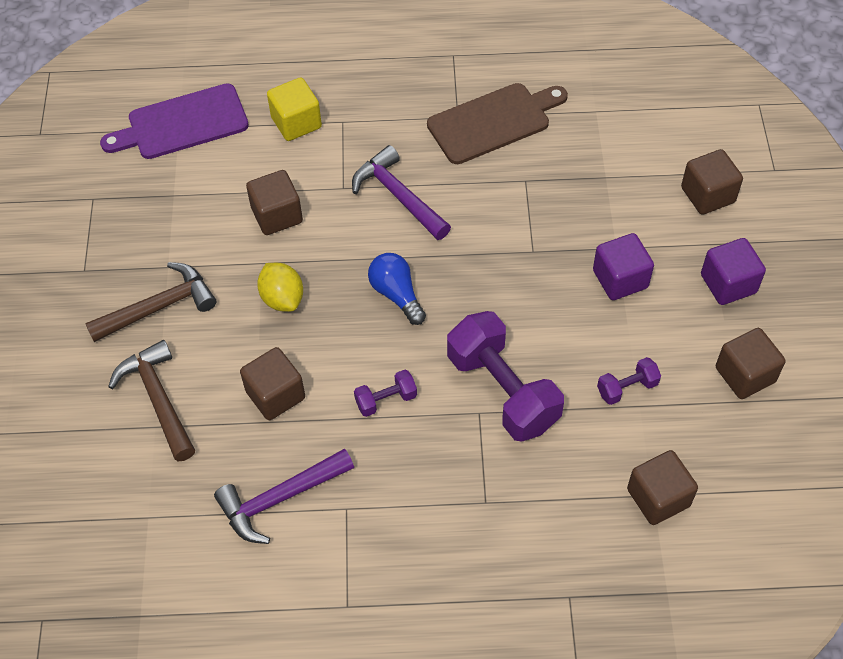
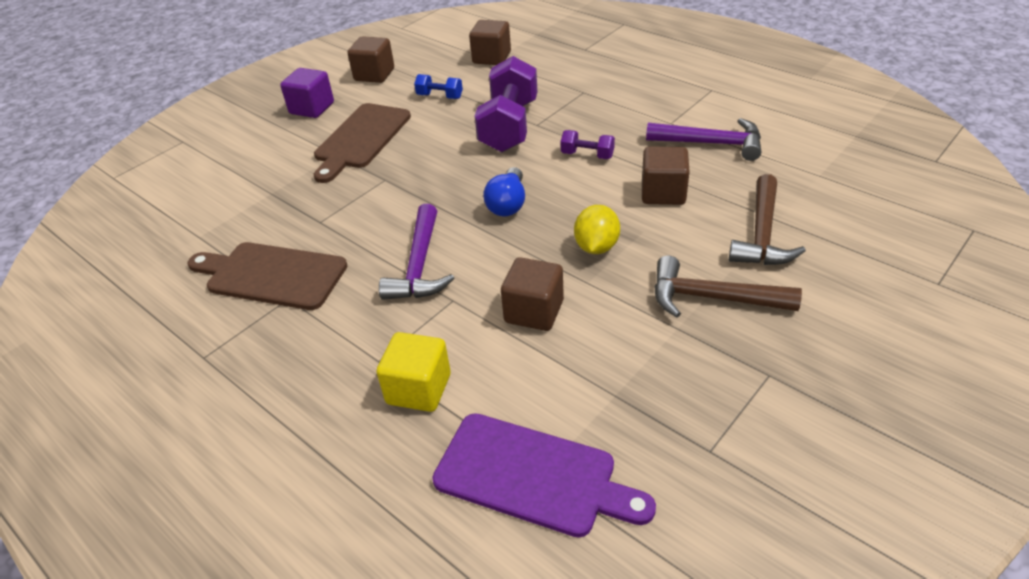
camera: 135 degrees left, 15 degrees down
purple cube [593,233,654,300] -> brown cutting board [314,103,411,183]
purple dumbbell [597,357,661,405] -> blue dumbbell [414,74,463,99]
brown cube [681,149,743,215] -> none

